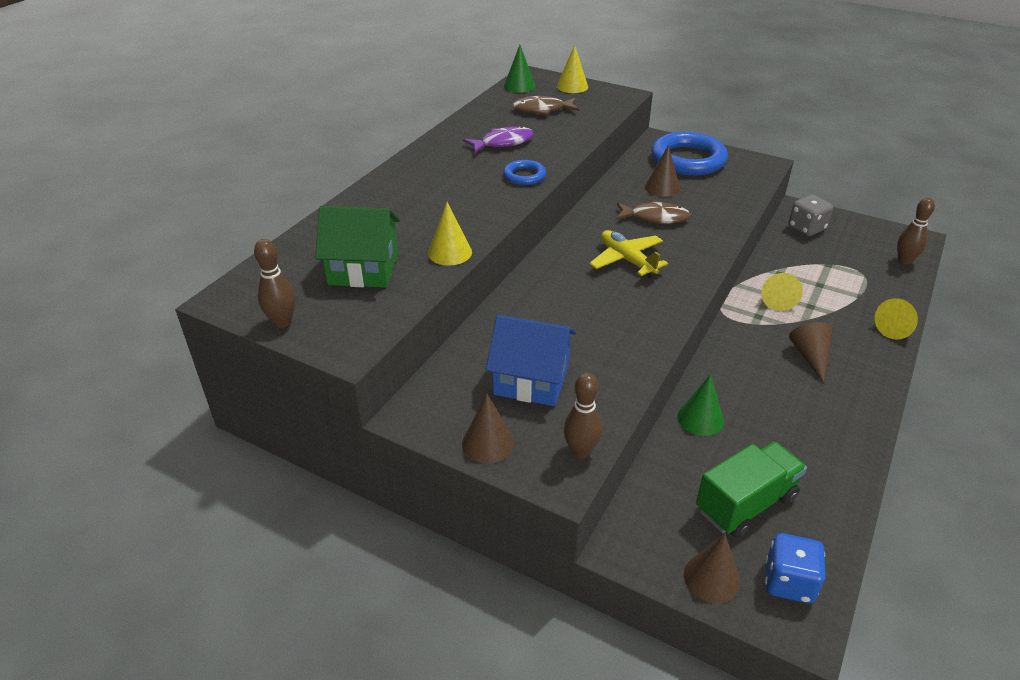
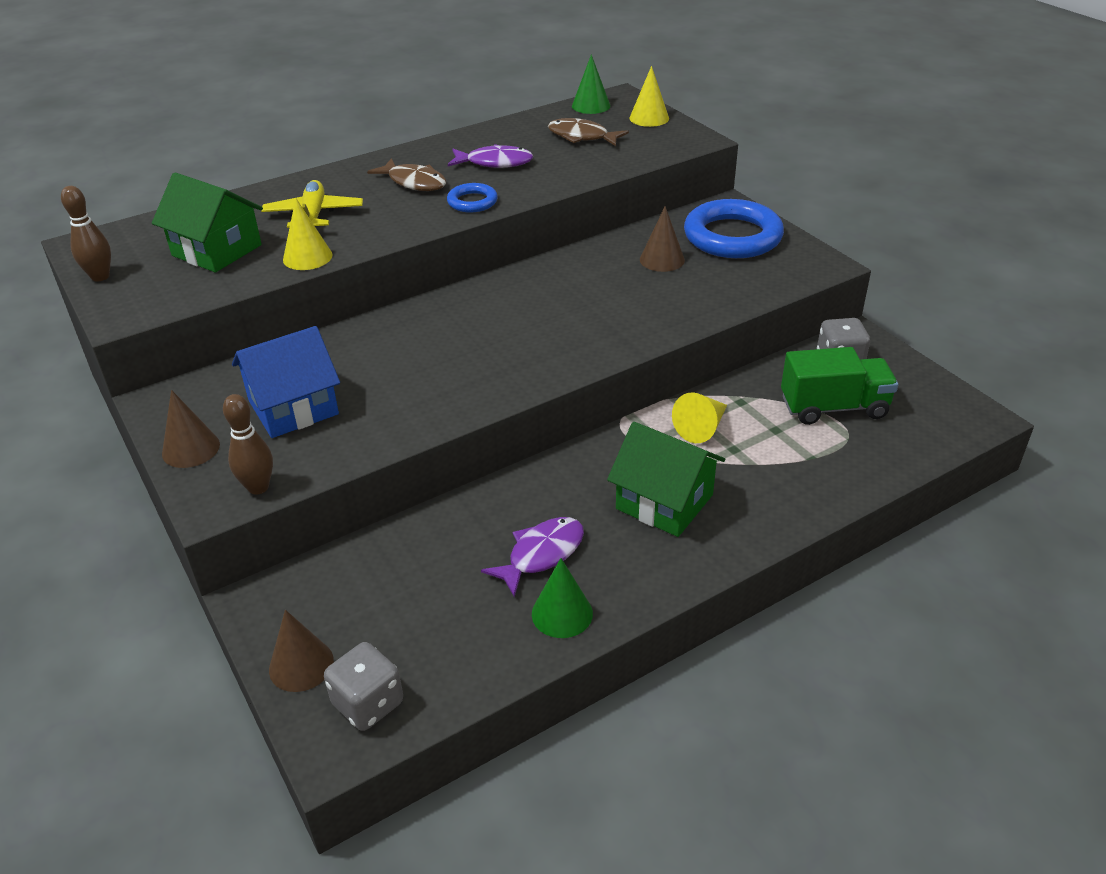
camera: 30 degrees right, 0 degrees up
blue house [486,315,576,406] -> blue house turned 75 degrees counterclockwise [232,326,340,438]
yellow plane [589,230,668,278] -> yellow plane moved to [261,180,363,228]
brown fish [616,200,691,224] -> brown fish moved to [367,158,446,191]
green cone [677,374,724,436] -> green cone moved to [532,558,593,638]
green truck [696,441,807,538] -> green truck moved to [781,347,898,425]
blue dice [765,533,825,603] -> grey dice [324,642,403,731]
brown cone [789,322,833,383] -> green house [607,422,725,537]
yellow cone [875,298,918,340] -> none
brown bowling pin [897,198,935,265] -> none
none -> purple fish [481,517,584,597]

